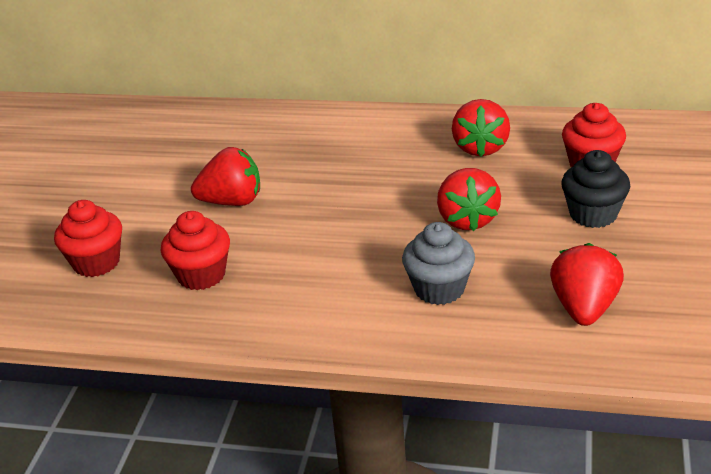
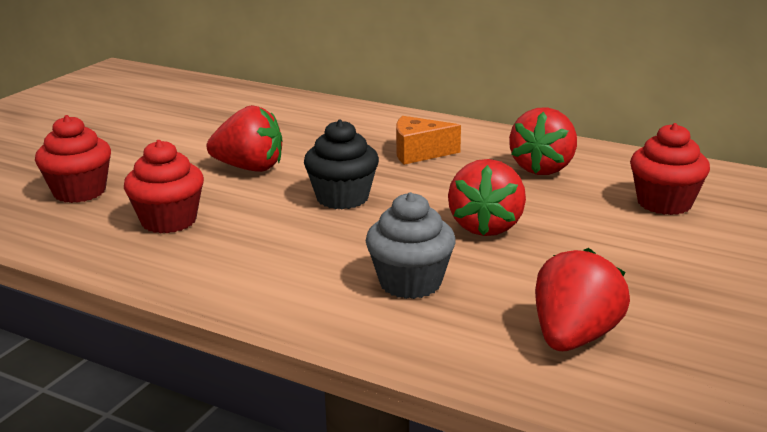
camera: 15 degrees right, 10 degrees down
black cupcake [561,150,630,228] -> black cupcake moved to [304,120,379,209]
none -> orange cheese [396,116,461,165]

